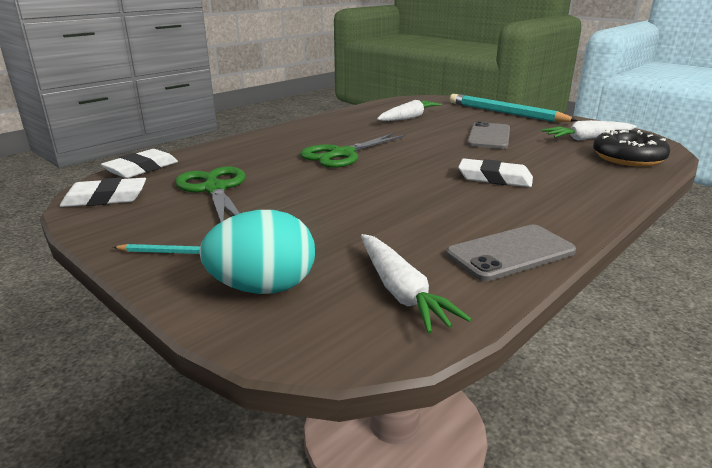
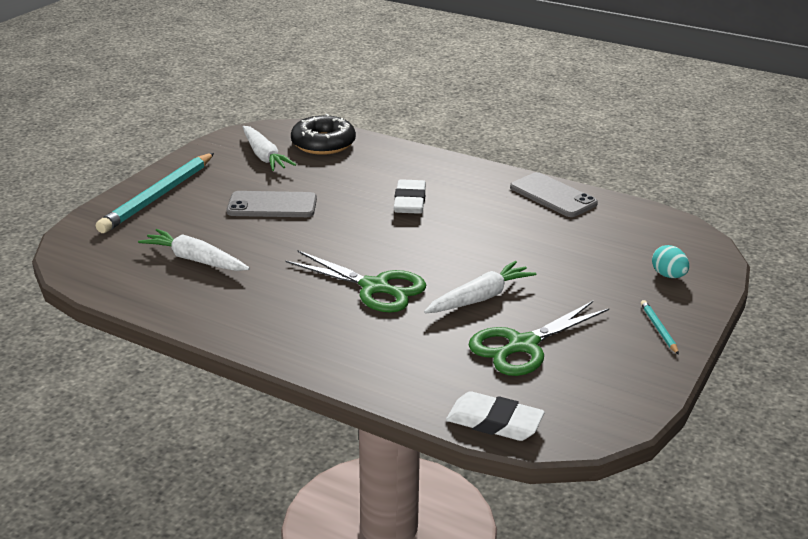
camera: 105 degrees left, 5 degrees up
white eraser [60,178,146,207] -> none
turquoise egg [199,210,315,294] -> turquoise egg [652,245,689,278], size x0.55
white carrot [361,234,472,333] -> white carrot moved to [424,261,536,314]

